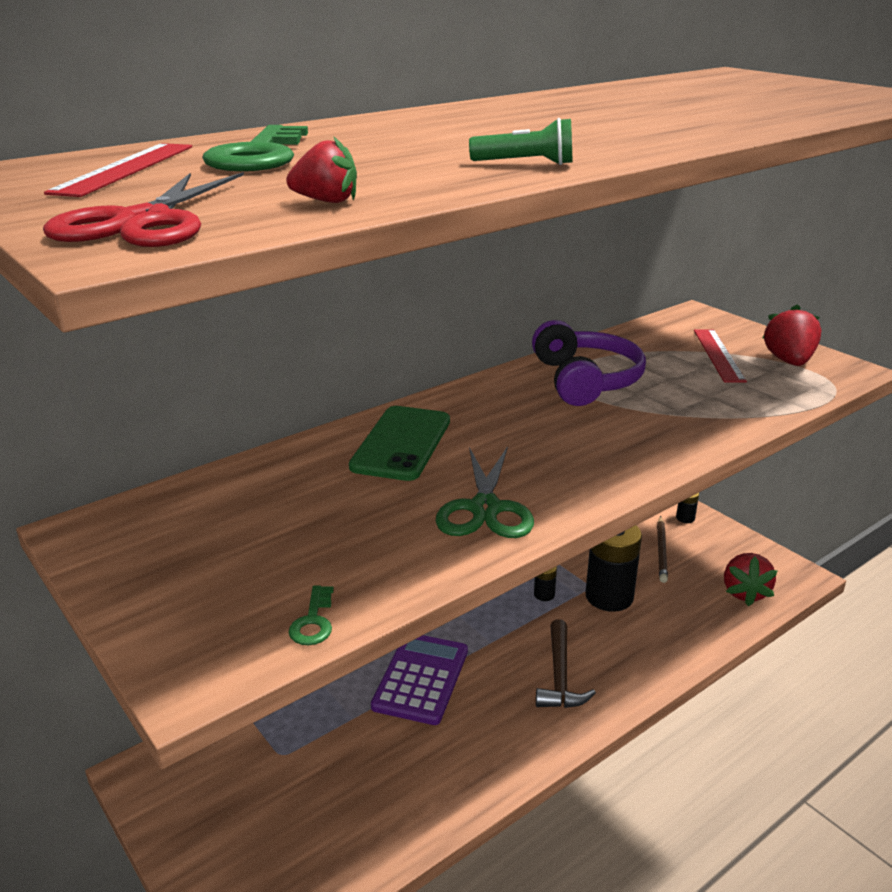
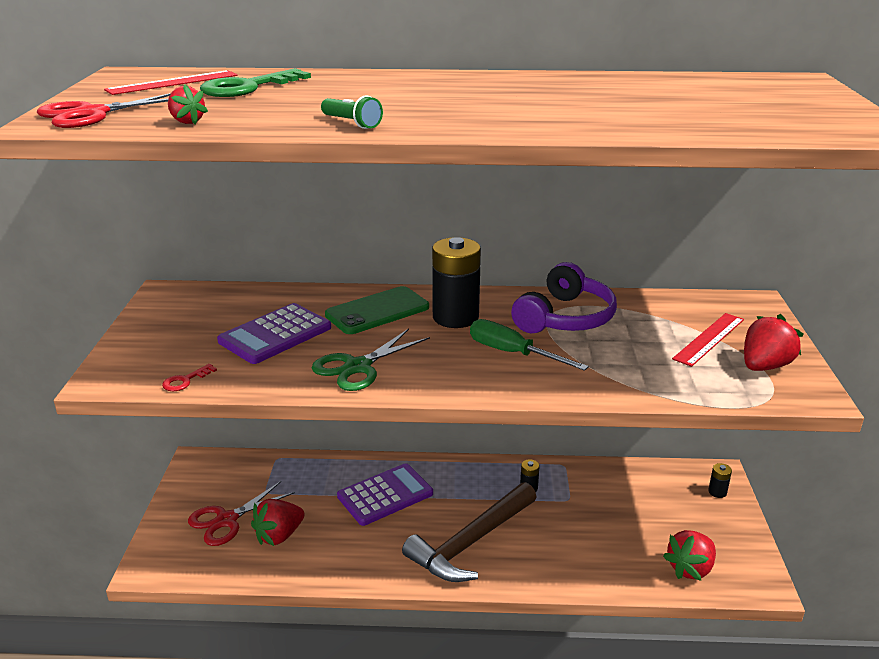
camera: 40 degrees right, 0 degrees up
green key [288,585,334,645] -> red key [162,364,217,391]
brown hammer [536,619,596,708] -> brown hammer [402,482,537,582], size x1.62
black battery [585,525,642,612] -> black battery moved to [432,237,481,328]
brown pencil [657,516,668,583] -> none
none -> red scissors [188,481,295,546]
none -> purple calculator [217,303,331,364]
none -> red strawberry [251,499,305,546]
none -> green screwdriver [470,319,589,371]

